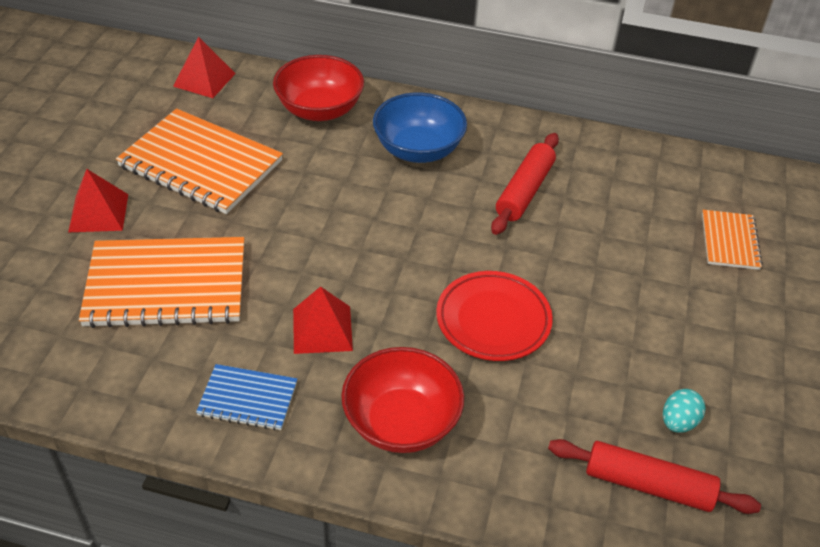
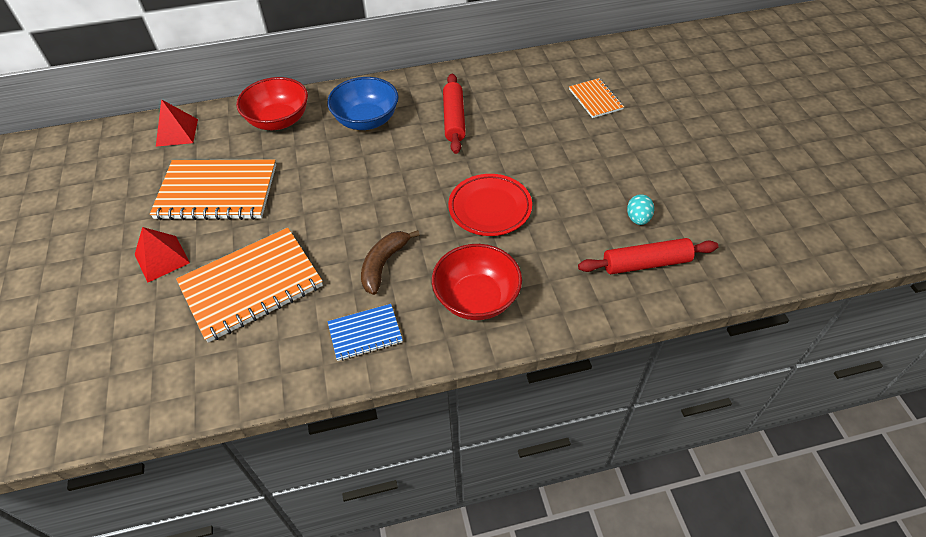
camera: 25 degrees left, 5 degrees up
red pyramid [293,286,353,354] -> brown banana [361,230,420,295]

